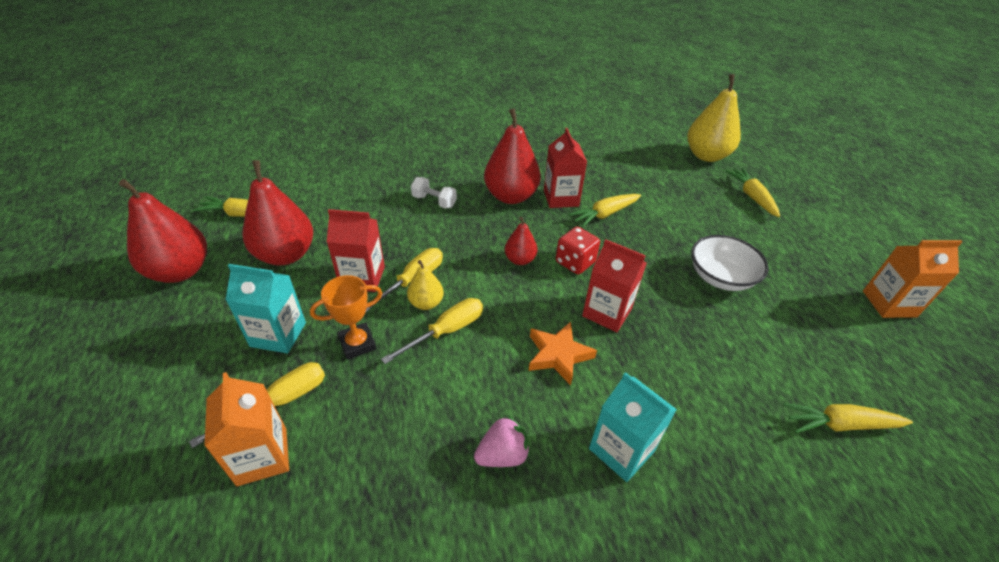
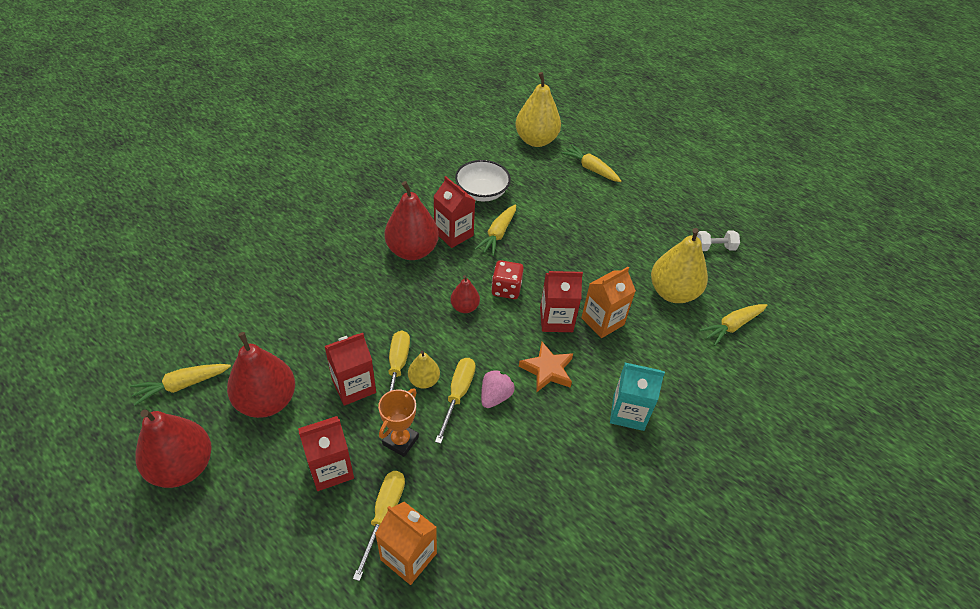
camera: 35 degrees left, 5 degrees up
turquoise carton [226,264,306,353] -> red carton [298,416,354,491]
white dumbbell [411,177,457,208] -> white dumbbell moved to [697,230,740,251]
pink strawberry [474,415,530,467] -> pink strawberry moved to [481,369,515,408]
white bowl [692,235,769,291] -> white bowl moved to [455,160,511,201]
orange carton [863,240,962,318] -> orange carton moved to [581,267,636,338]
none -> yellow pear [651,228,708,303]

